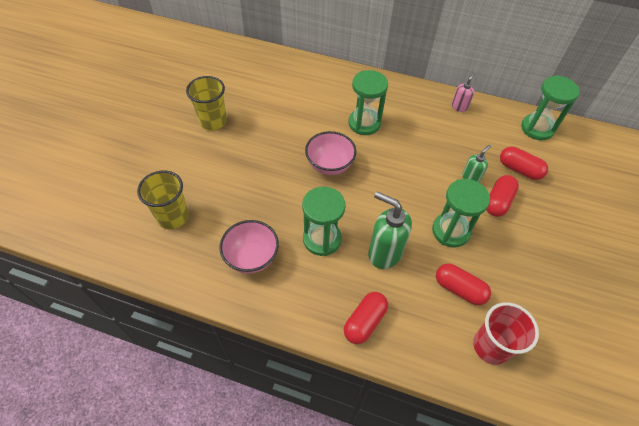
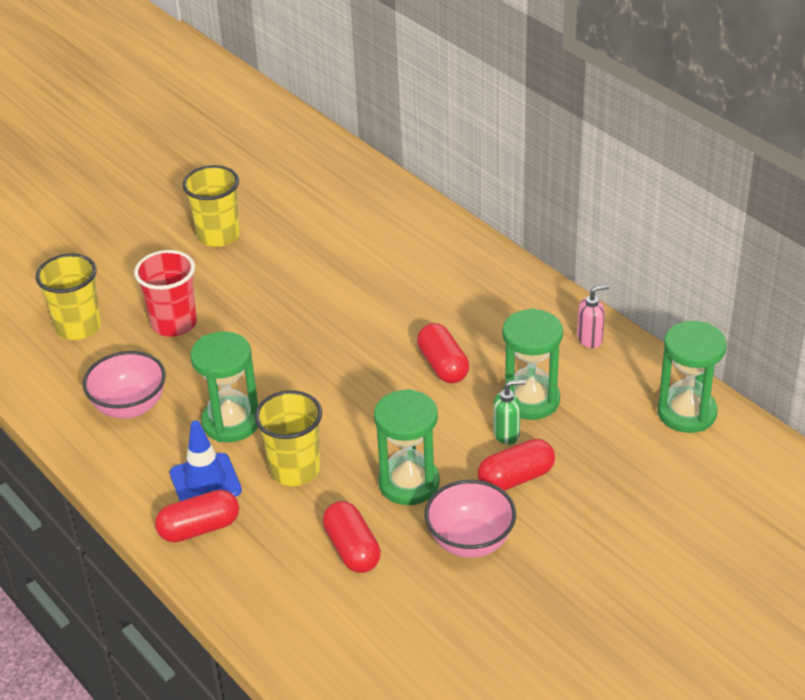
camera: 35 degrees right, 15 degrees down
pink bowl [305,131,356,175] -> pink bowl moved to [425,480,516,558]
green hourglass [348,70,388,135] -> green hourglass moved to [502,308,563,420]
green soap dispenser [368,191,412,269] -> yellow cup [254,390,322,486]
red cup [473,302,539,365] -> red cup moved to [134,250,197,337]
red capsule [500,146,548,180] -> red capsule moved to [417,323,469,383]
none -> blue traffic cone [170,420,242,501]

